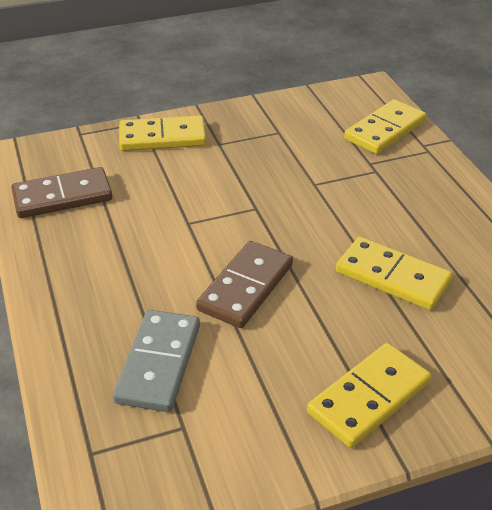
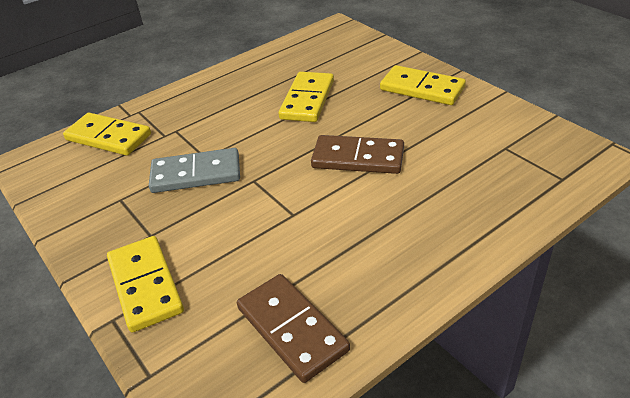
camera: 105 degrees left, 0 degrees up
grey domino [113,310,200,412] -> grey domino moved to [149,148,240,193]

